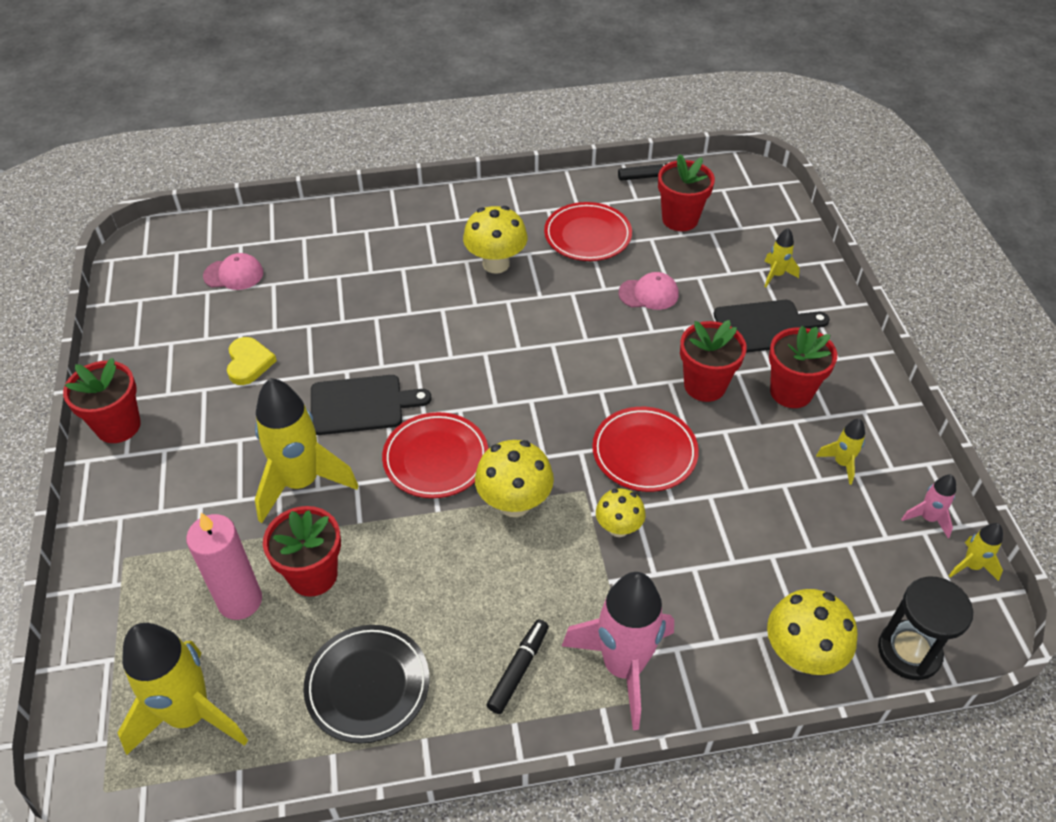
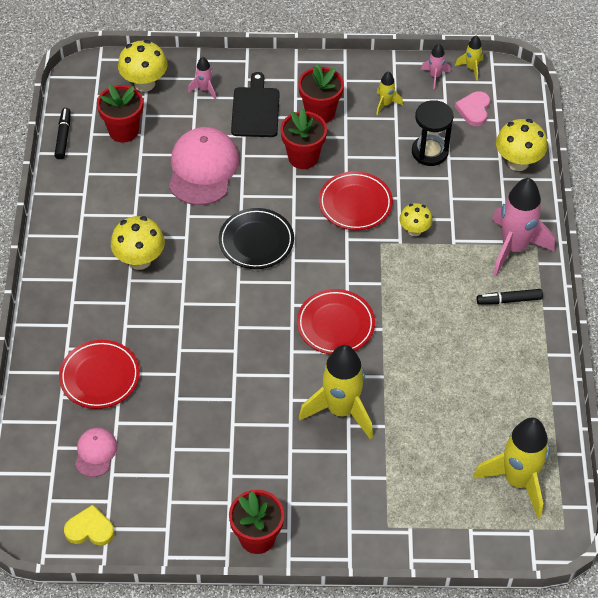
camera: 80 degrees left, 5 degrees up
pink candle [186,513,262,620] -> none
yellow heart [227,337,277,385] -> yellow heart moved to [64,505,114,545]
red flower pot [263,506,341,597] -> none
black plate [303,625,430,744] -> black plate moved to [219,208,294,269]
black cutting board [311,375,432,435] -> none
yellow mushroom [475,440,554,517] -> yellow mushroom moved to [118,40,168,92]
black marker [487,619,549,714] -> black marker turned 45 degrees counterclockwise [477,289,543,305]
red plate [544,202,632,261] -> red plate moved to [59,340,140,409]
pink cap [618,272,679,310] -> pink cap [169,127,239,205], size x1.94
yellow rocket [764,228,800,288] -> pink rocket [188,57,216,100]
black hourglass [878,576,973,680] -> black hourglass moved to [412,100,454,166]
none -> pink heart [455,91,490,126]

